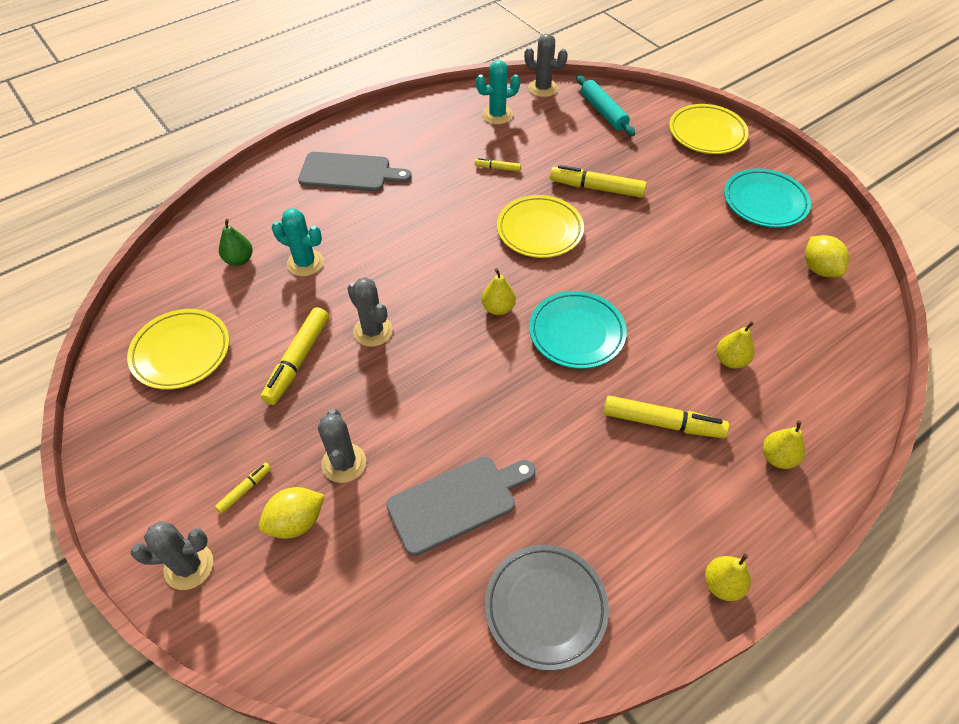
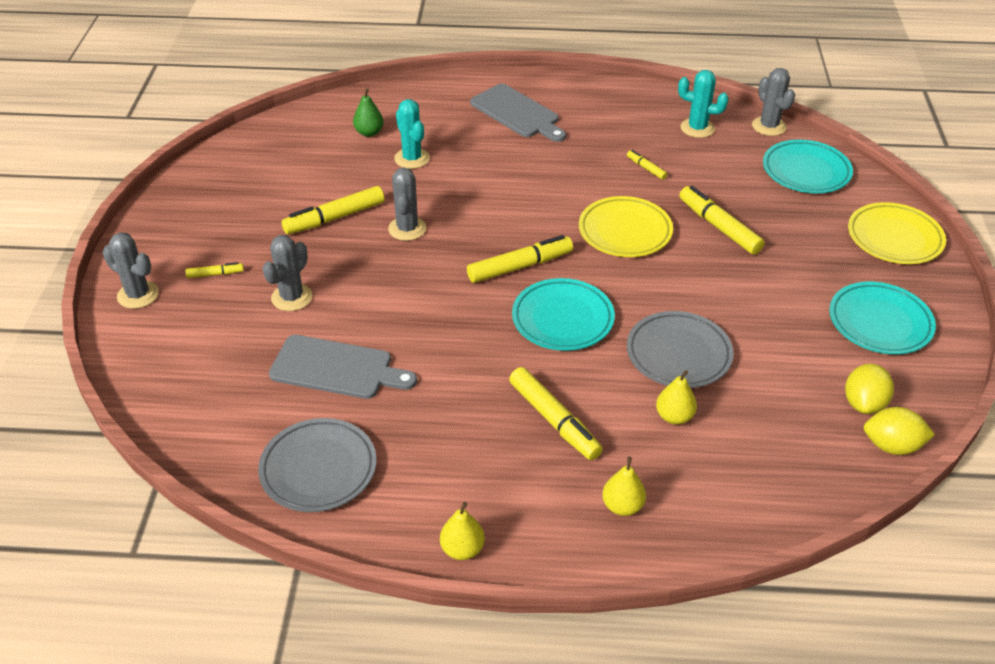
camera: 40 degrees right, 10 degrees down
yellow plate [127,309,230,390] -> none
yellow lemon [259,487,325,539] -> yellow lemon moved to [864,407,935,455]
yellow pear [482,268,516,315] -> yellow marker [467,235,573,283]
turquoise rolling pin [576,75,635,136] -> turquoise plate [763,140,853,193]
none -> grey plate [627,311,734,388]

